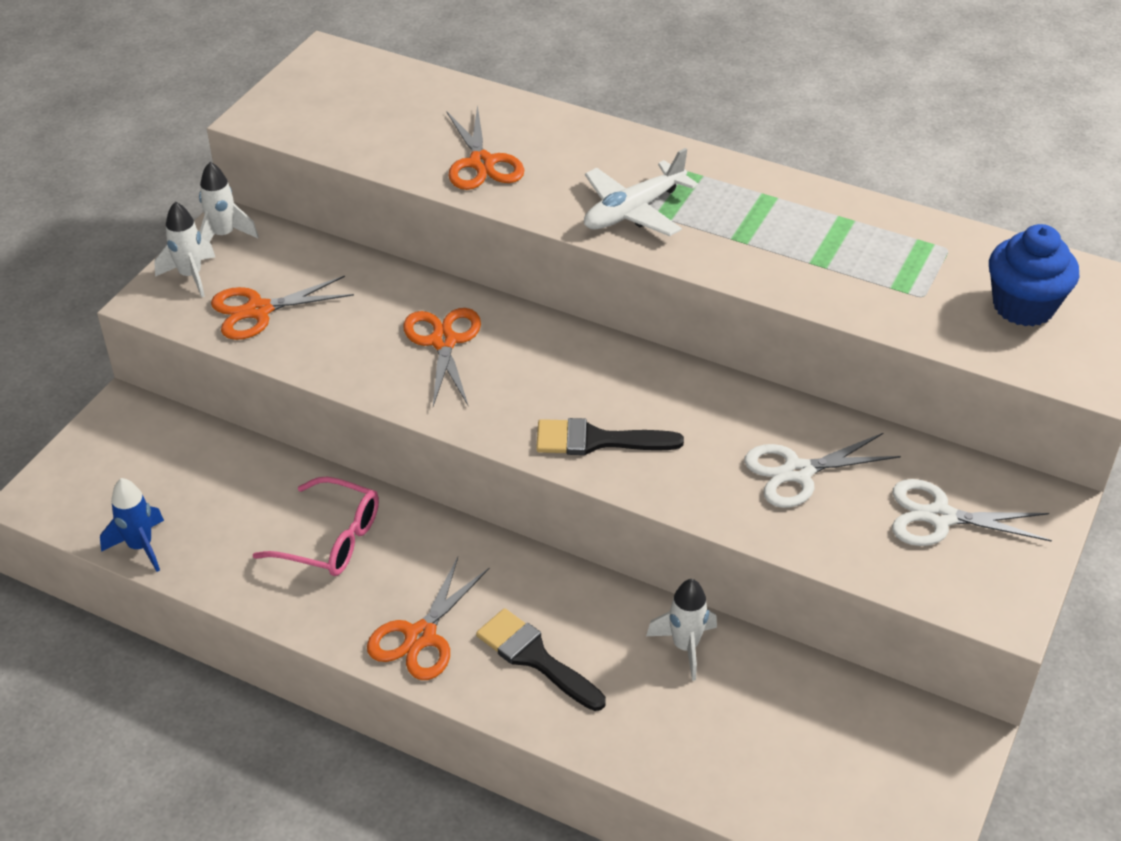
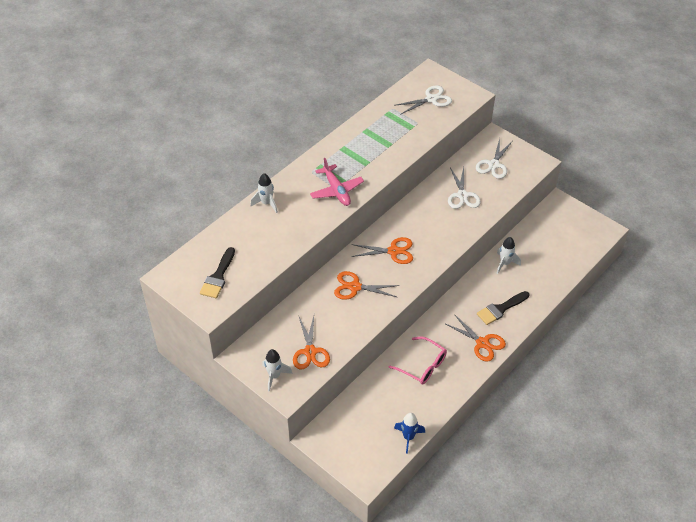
camera: 75 degrees left, 5 degrees up
white rocket [199,162,259,242] -> white rocket moved to [250,173,278,213]
pink glasses [253,477,379,576] -> pink glasses turned 90 degrees clockwise [389,337,447,385]
orange scissors [446,105,524,190] -> orange scissors moved to [352,237,413,264]
black brush [536,418,684,455] -> black brush moved to [200,247,235,298]
white plane [584,148,698,236] -> pink plane [310,158,364,206]
blue cupcake [989,224,1080,326] -> white scissors [394,85,452,115]

